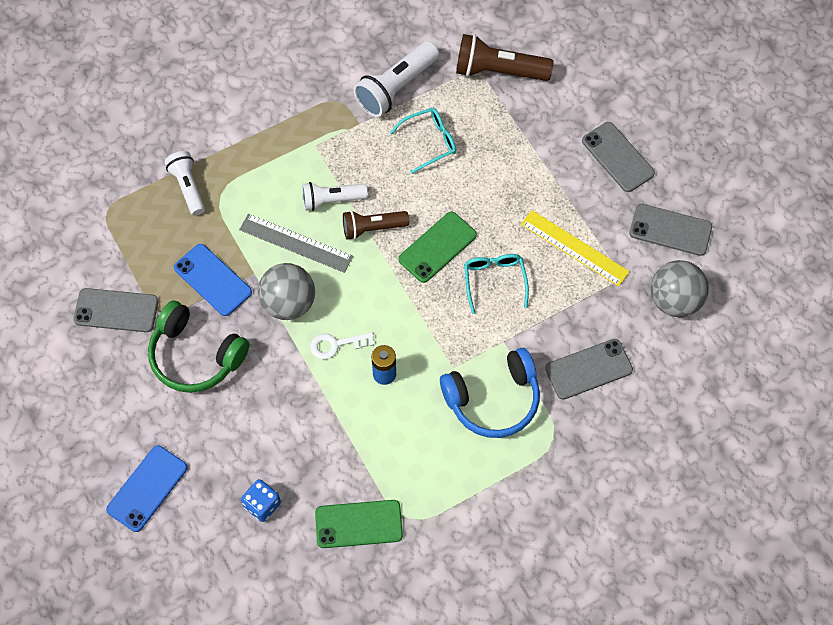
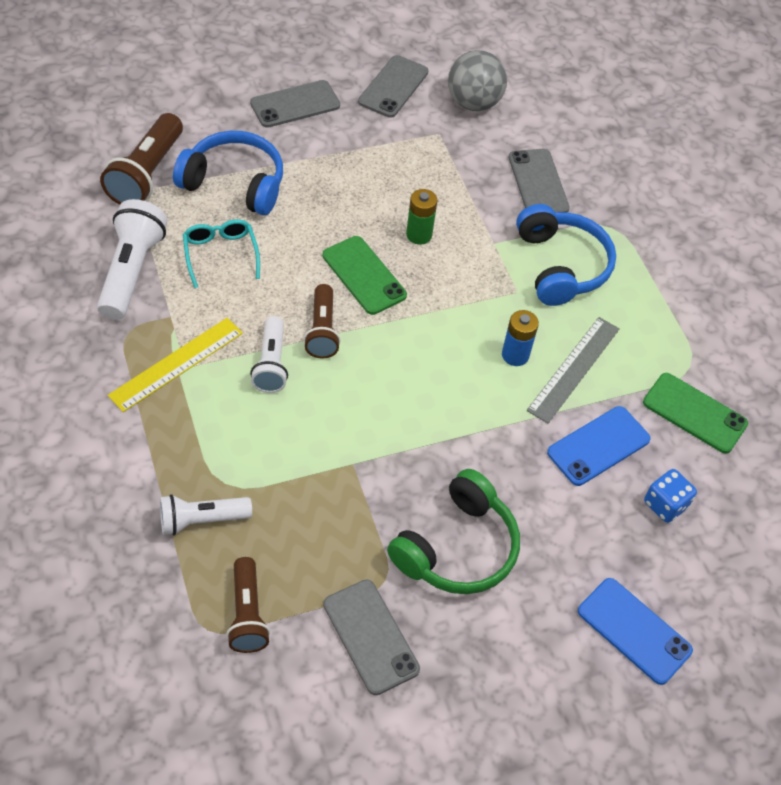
camera: 85 degrees left, 10 degrees down
grey phone [73,288,159,332] -> grey phone turned 45 degrees counterclockwise [323,580,420,695]
blue phone [174,244,252,316] -> blue phone moved to [547,406,651,486]
grey ruler [239,214,353,273] -> grey ruler moved to [527,317,620,423]
grey ball [258,263,315,320] -> none
white key [310,332,374,359] -> none
green phone [315,500,403,548] -> green phone turned 60 degrees counterclockwise [643,373,748,454]
white flashlight [353,41,439,117] -> white flashlight turned 135 degrees counterclockwise [97,199,168,320]
turquoise glasses [464,254,529,314] -> green battery [406,189,437,245]
yellow ruler [521,210,630,287] -> yellow ruler moved to [108,318,243,412]
none -> blue headphones [173,131,283,215]
none -> brown flashlight [227,557,270,653]

